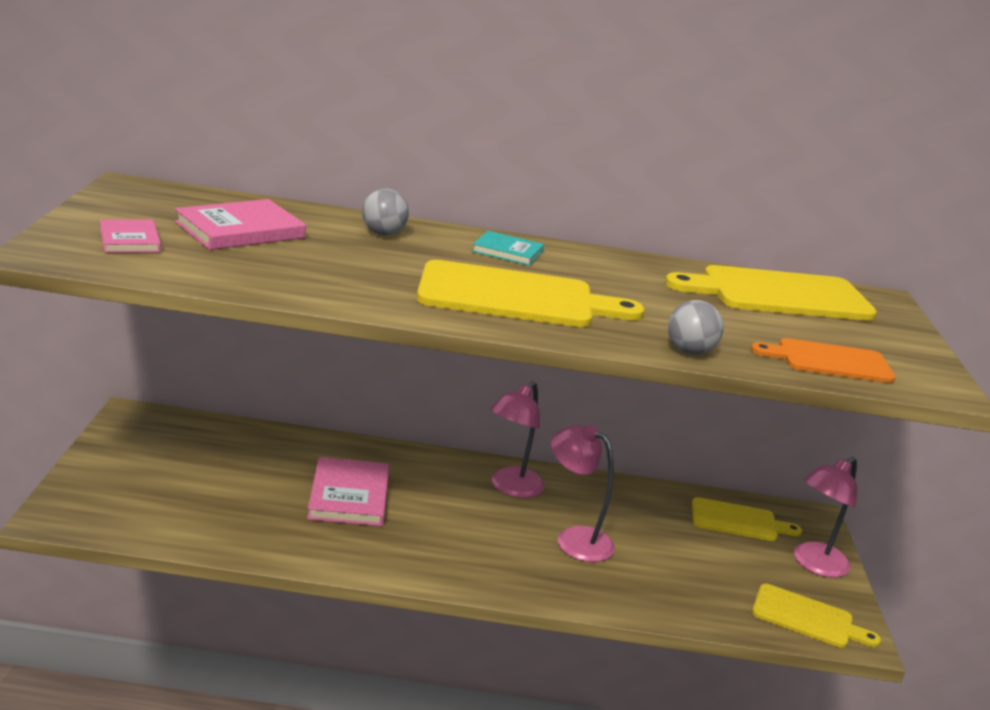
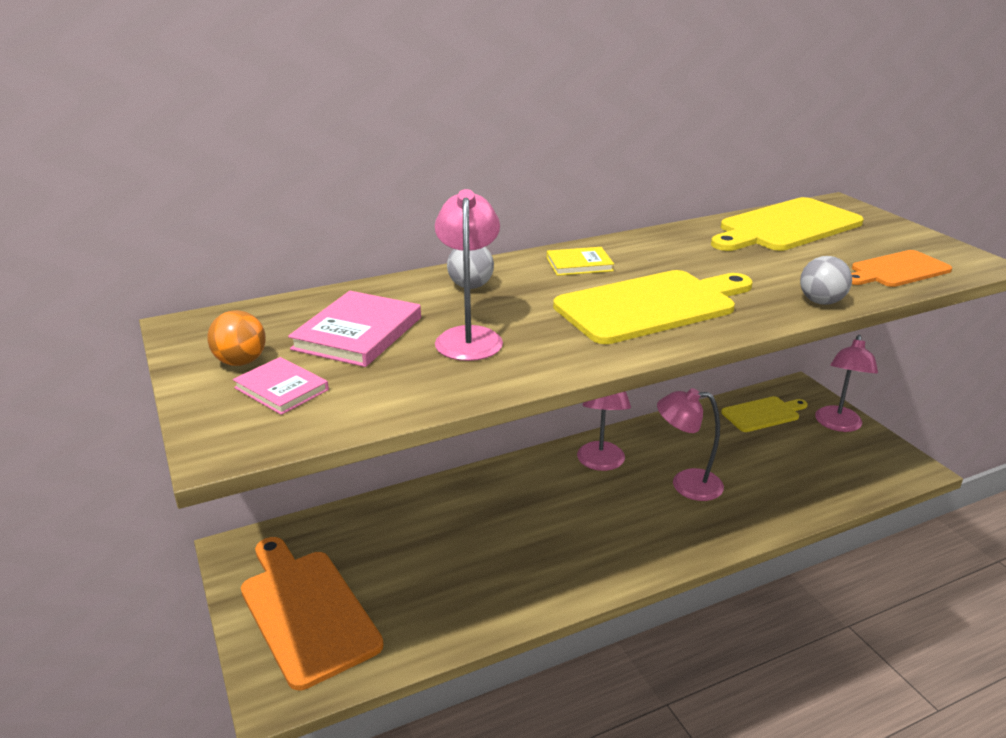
camera: 25 degrees left, 5 degrees up
pink book [307,457,389,526] -> none
turquoise book [472,231,544,266] -> yellow book [547,247,614,276]
yellow cutting board [752,584,881,648] -> none
none -> orange ball [207,310,266,366]
none -> orange cutting board [241,537,384,690]
none -> pink lamp [435,189,503,361]

